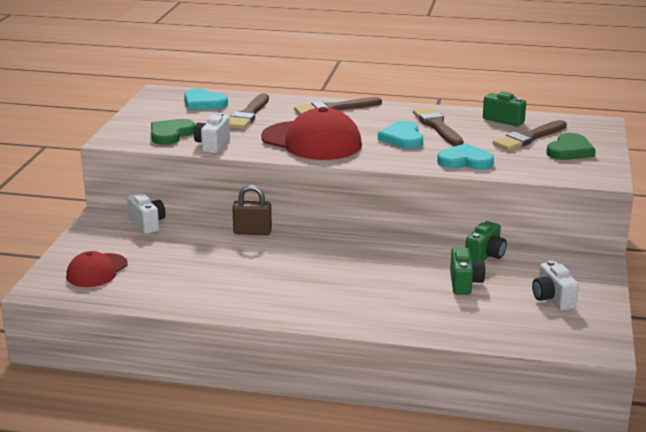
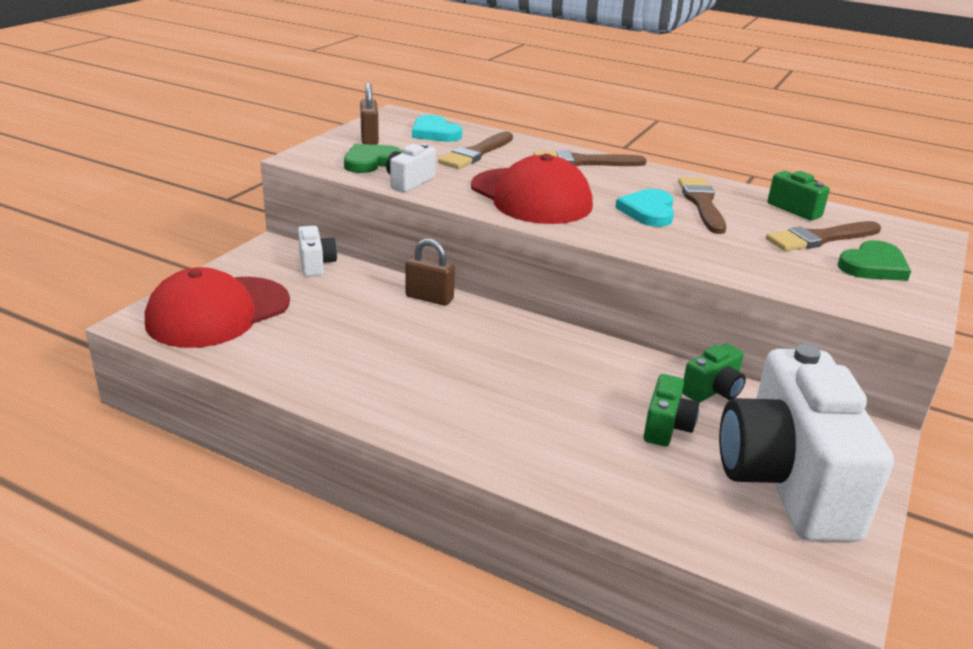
camera: 15 degrees right, 5 degrees up
red cap [66,251,128,287] -> red cap [145,267,290,348], size x1.74
turquoise heart [437,143,494,170] -> none
white camera [532,260,579,311] -> white camera [719,344,894,542], size x2.39
none -> brown padlock [360,82,379,145]

